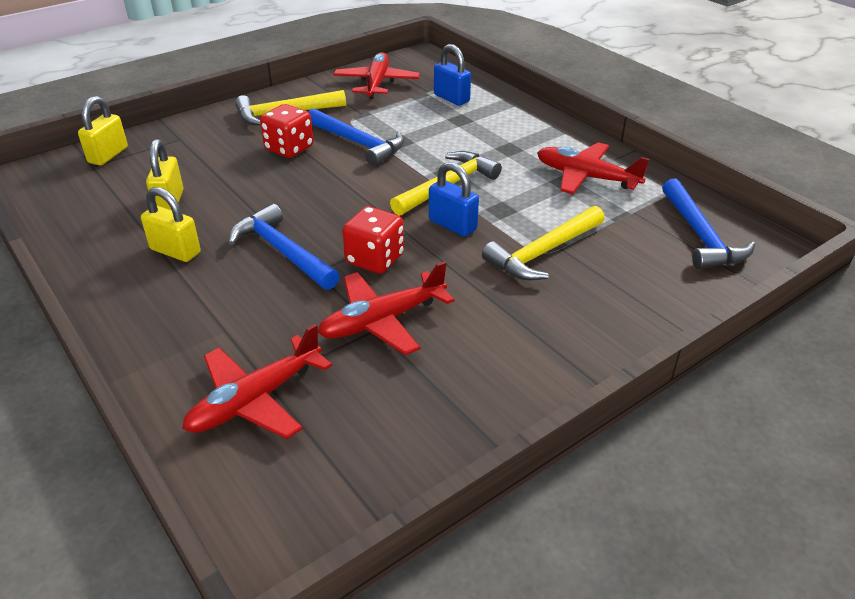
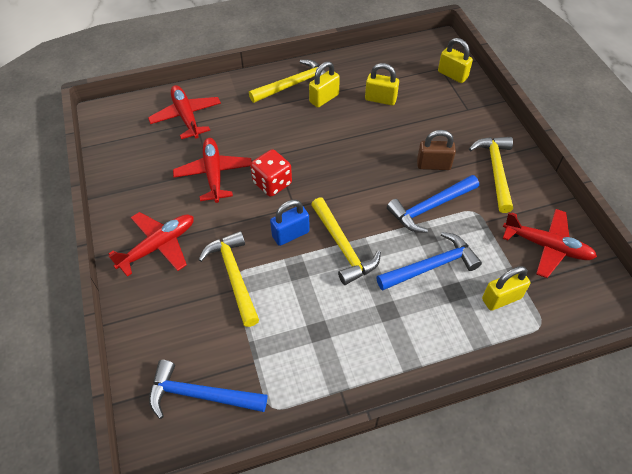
camera: 110 degrees right, 15 degrees up
blue hammer [228,204,340,290] -> blue hammer moved to [376,232,482,291]
red dice [260,104,314,158] -> brown padlock [417,130,456,170]
blue padlock [434,44,471,106] -> yellow padlock [482,266,530,311]
red plane [537,142,649,194] -> red plane moved to [109,212,194,277]
none -> yellow hammer [249,60,326,103]

